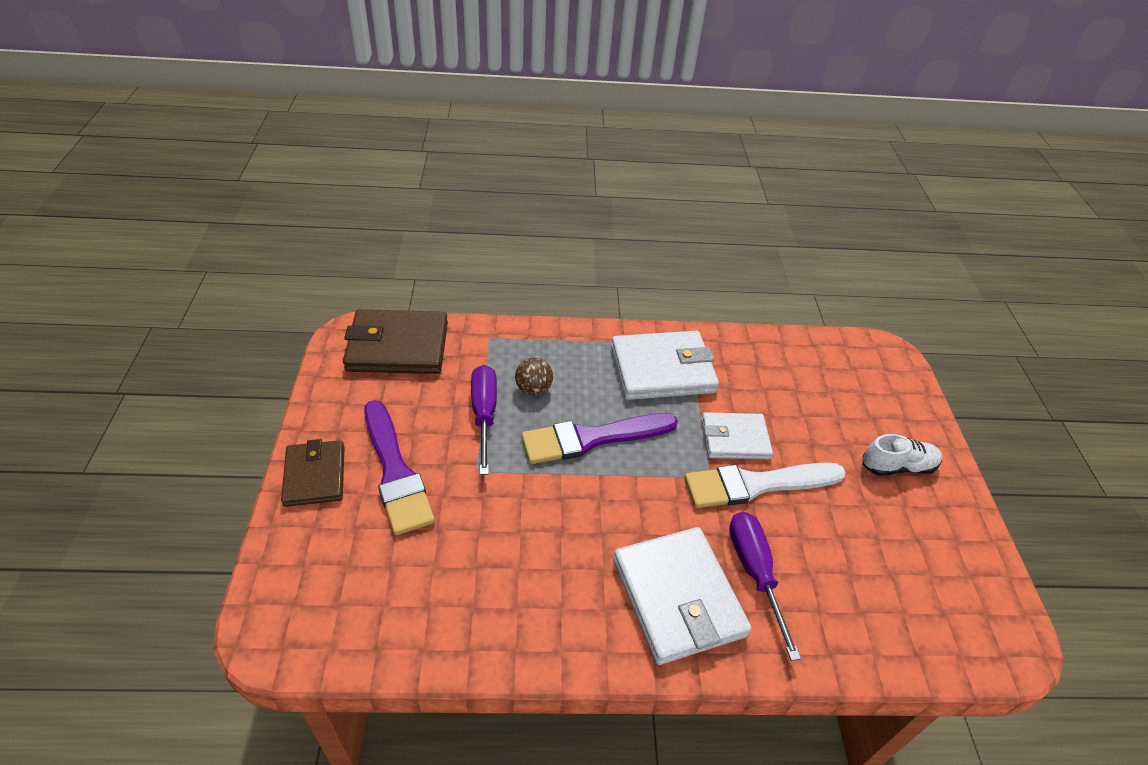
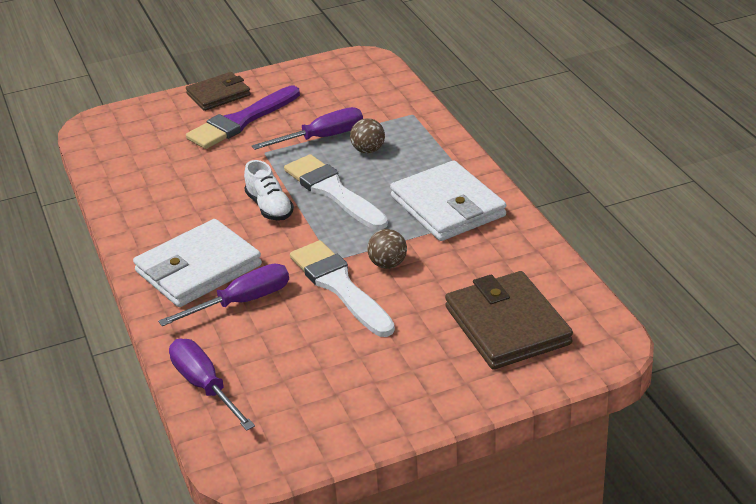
camera: 75 degrees right, 10 degrees down
brown wallet [343,309,448,374] -> brown wallet moved to [445,271,573,370]
purple brush [521,413,678,464] -> white brush [284,154,388,230]
white wallet [701,412,773,459] -> brown ball [367,229,407,269]
white shoe [862,434,942,476] -> white shoe moved to [244,160,294,221]
none -> purple screwdriver [169,339,255,431]

